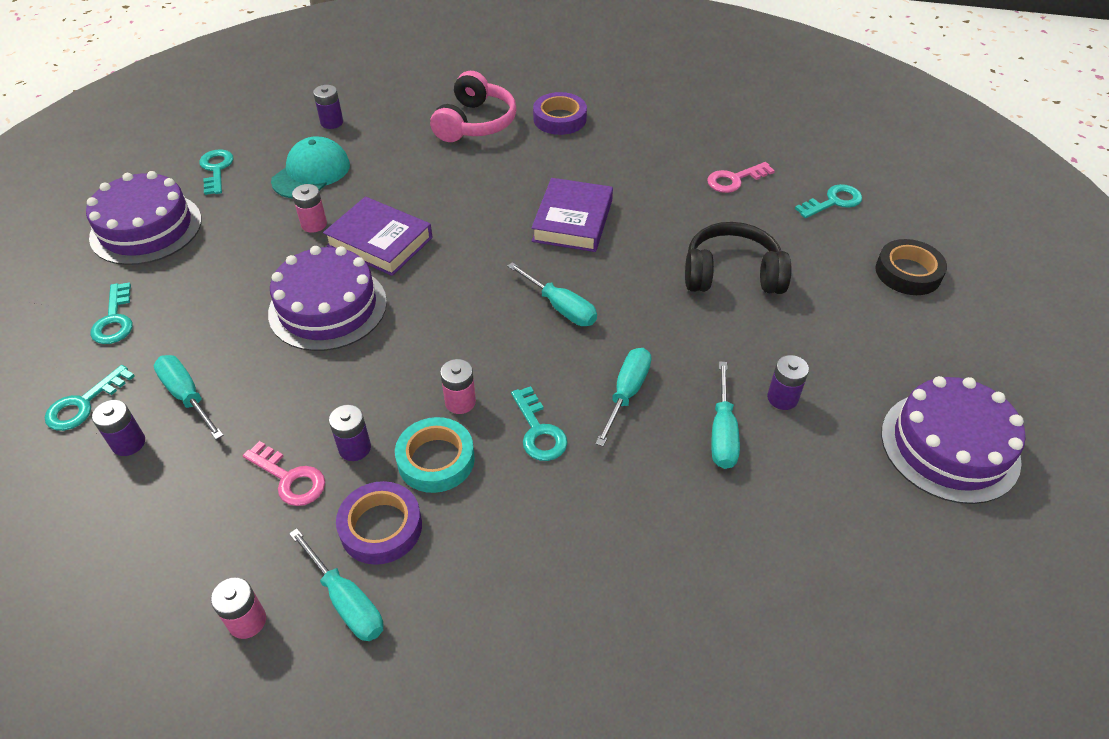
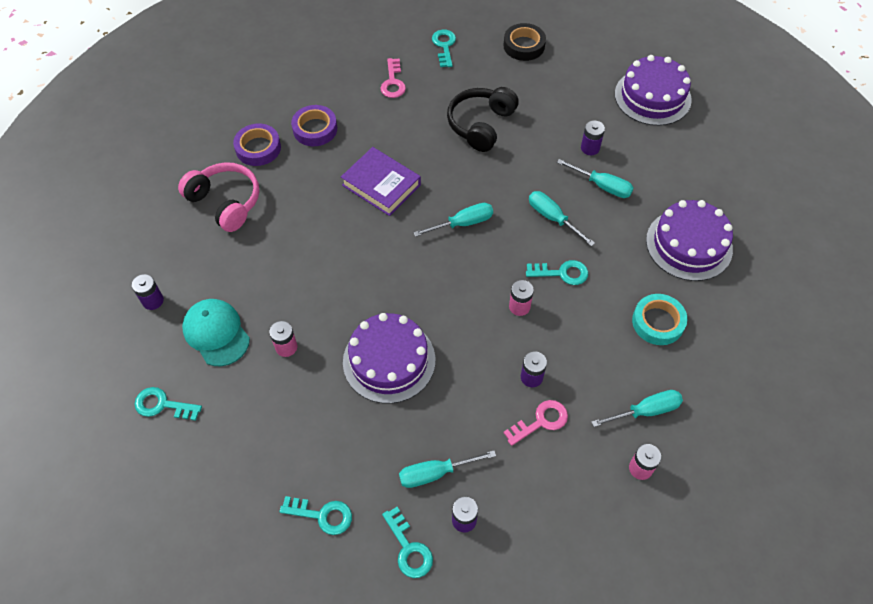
camera: 65 degrees left, 10 degrees up
purple cake [86,171,202,265] -> purple cake moved to [646,200,733,281]
purple book [323,197,432,276] -> none
purple tape [336,481,422,565] -> purple tape moved to [291,105,337,146]
turquoise tape [395,417,475,493] -> turquoise tape moved to [632,294,687,345]

